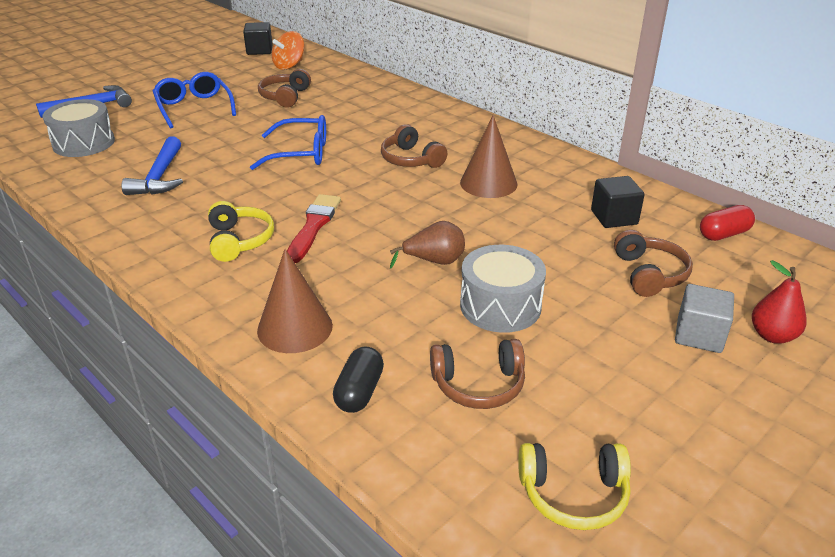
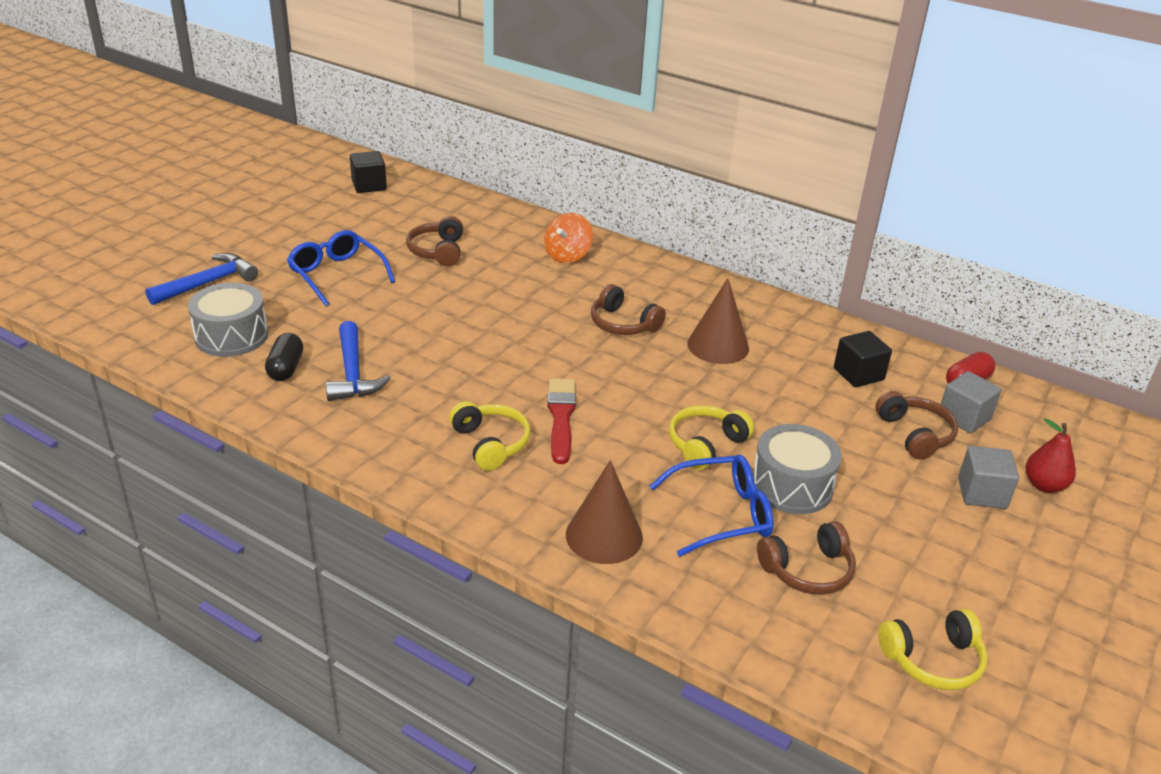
camera: 15 degrees left, 0 degrees up
blue glasses [250,115,326,170] -> blue glasses moved to [649,455,774,557]
orange spinning top [272,31,304,70] -> orange spinning top moved to [544,213,593,263]
black capsule [333,347,384,413] -> black capsule moved to [265,333,303,381]
brown pear [390,221,465,269] -> yellow headphones [669,405,754,470]
none -> grey cube [940,371,1001,433]

